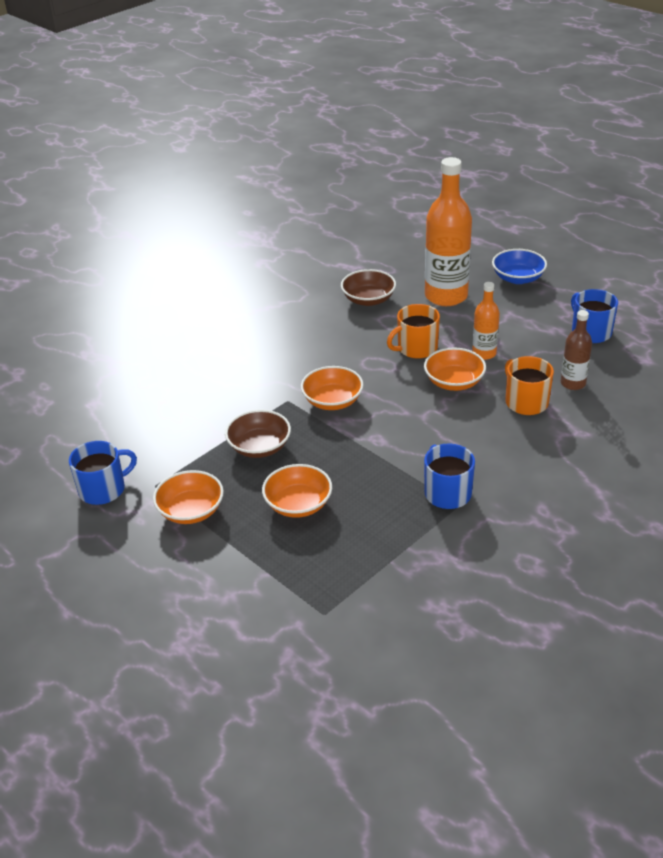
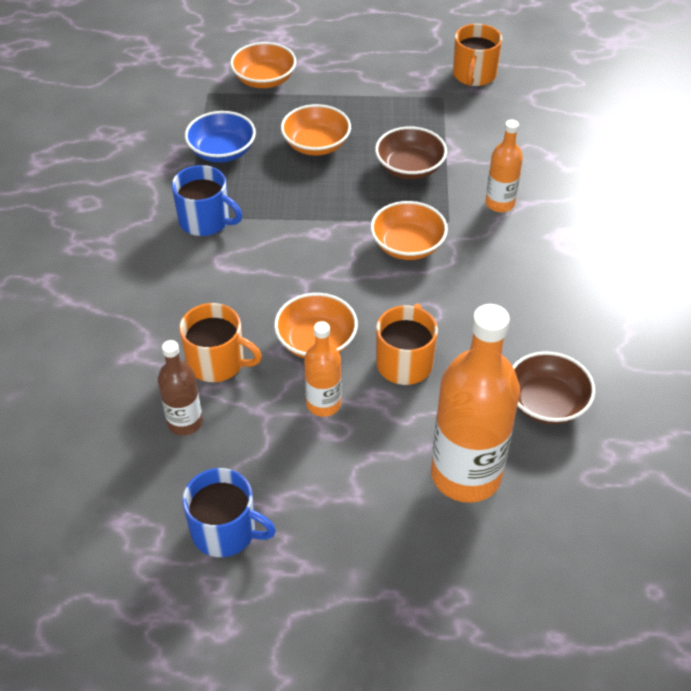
camera: 135 degrees right, 10 degrees up
blue mug [69,441,137,505] -> orange mug [453,24,502,86]
orange bowl [153,470,224,524] -> orange bowl moved to [230,42,296,88]
blue bowl [492,249,547,284] -> blue bowl moved to [185,111,256,163]
none -> orange bottle [485,119,523,212]

